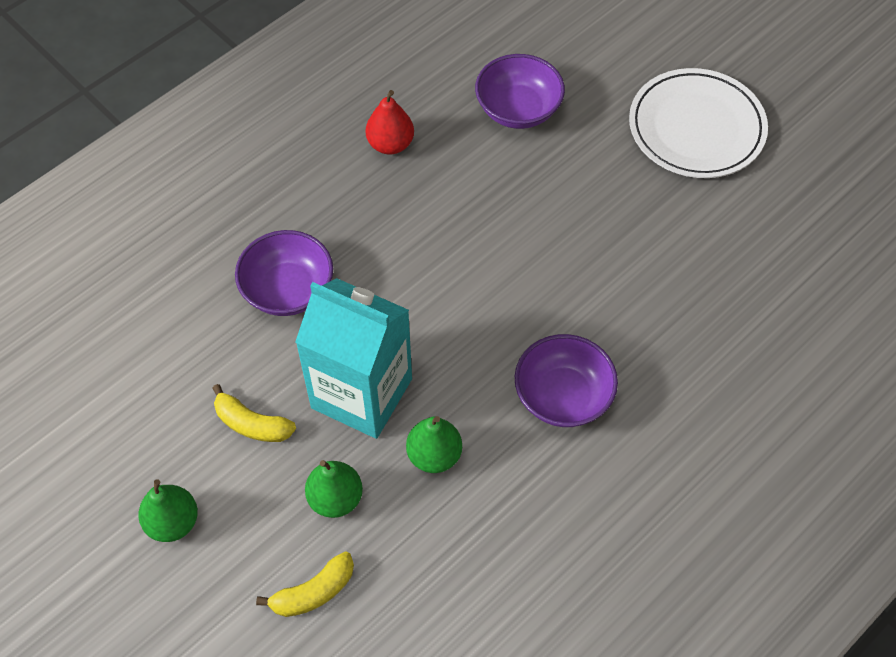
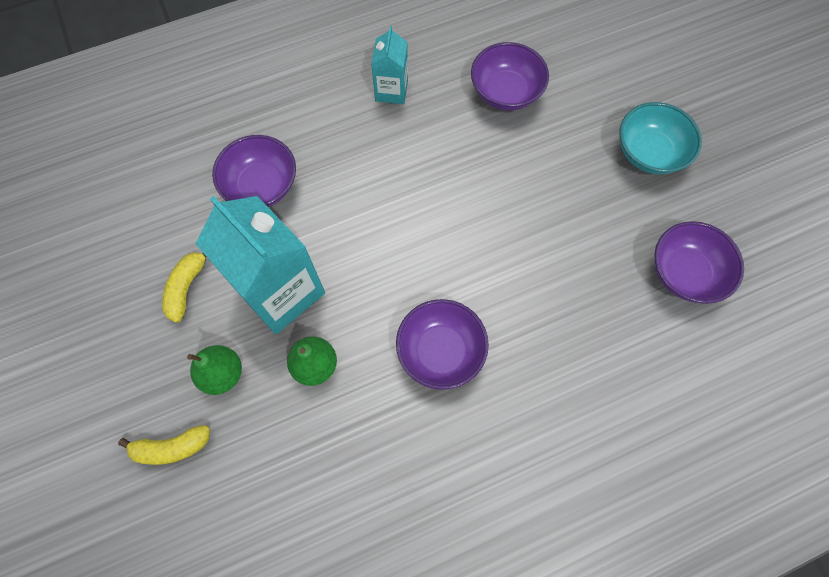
camera: 20 degrees right, 10 degrees up
green pear [138,480,198,542] -> none
yellow banana [212,384,296,442] -> yellow banana turned 60 degrees clockwise [162,252,206,323]
red pear [366,90,414,155] -> turquoise carton [371,26,408,104]
white plate [629,68,768,178] -> turquoise bowl [619,102,702,174]
none -> purple bowl [655,221,744,304]

